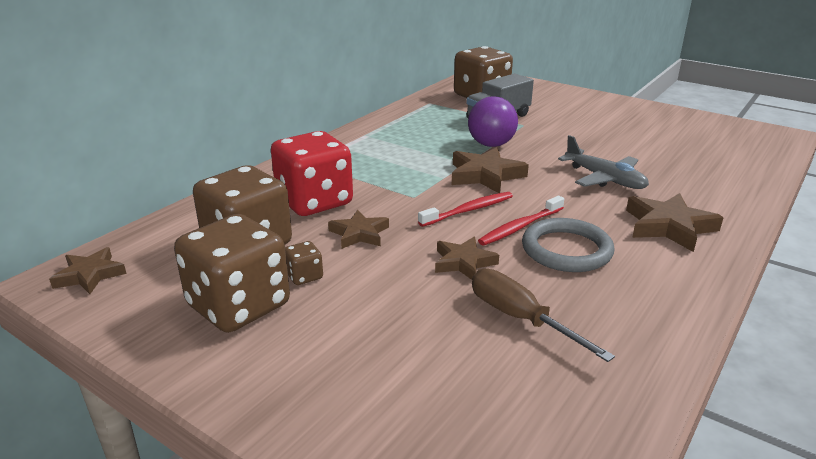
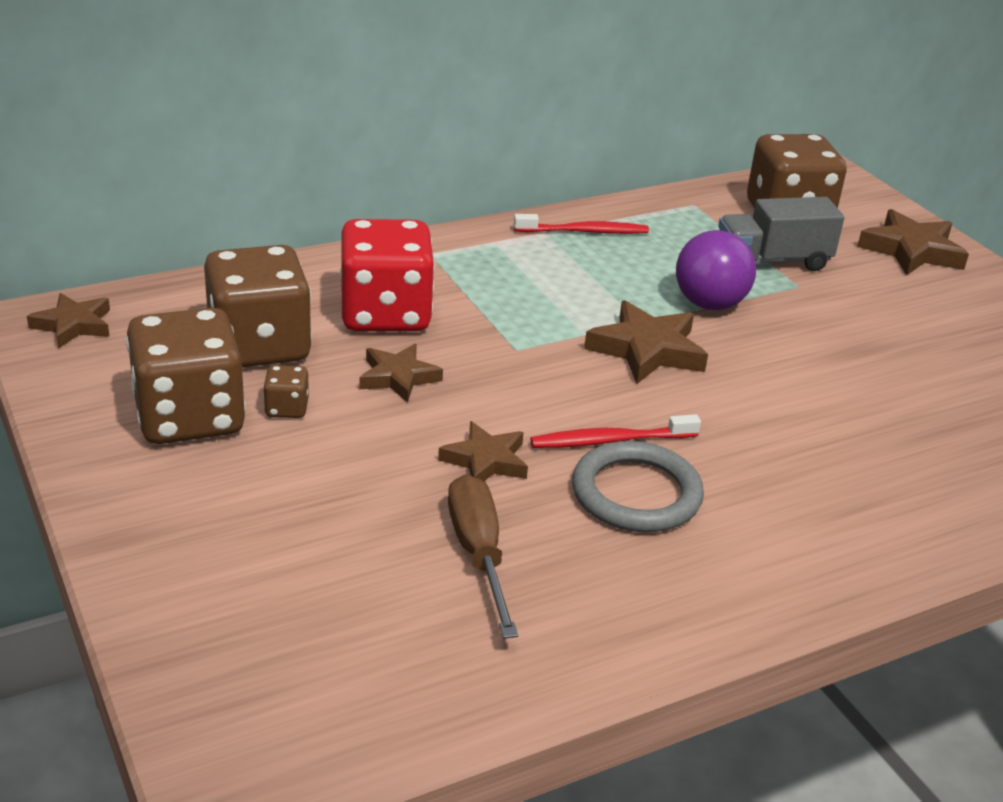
camera: 25 degrees right, 5 degrees up
red toothbrush [418,192,513,227] -> red toothbrush moved to [514,214,649,234]
grey plane [558,135,649,189] -> none
brown star [626,193,724,252] -> brown star moved to [857,209,969,276]

